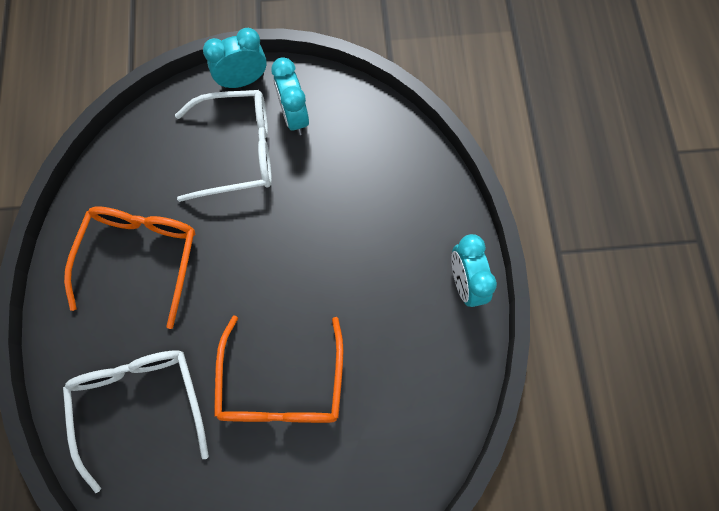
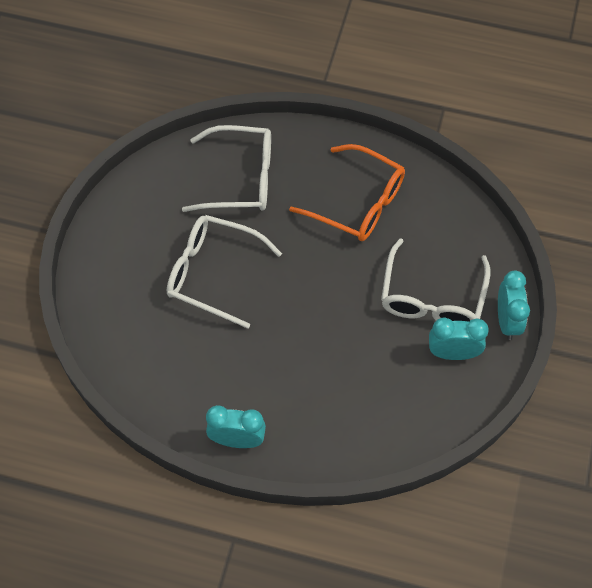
camera: 110 degrees right, 10 degrees down
orange glasses [214,315,343,423] -> white glasses [167,215,282,329]

